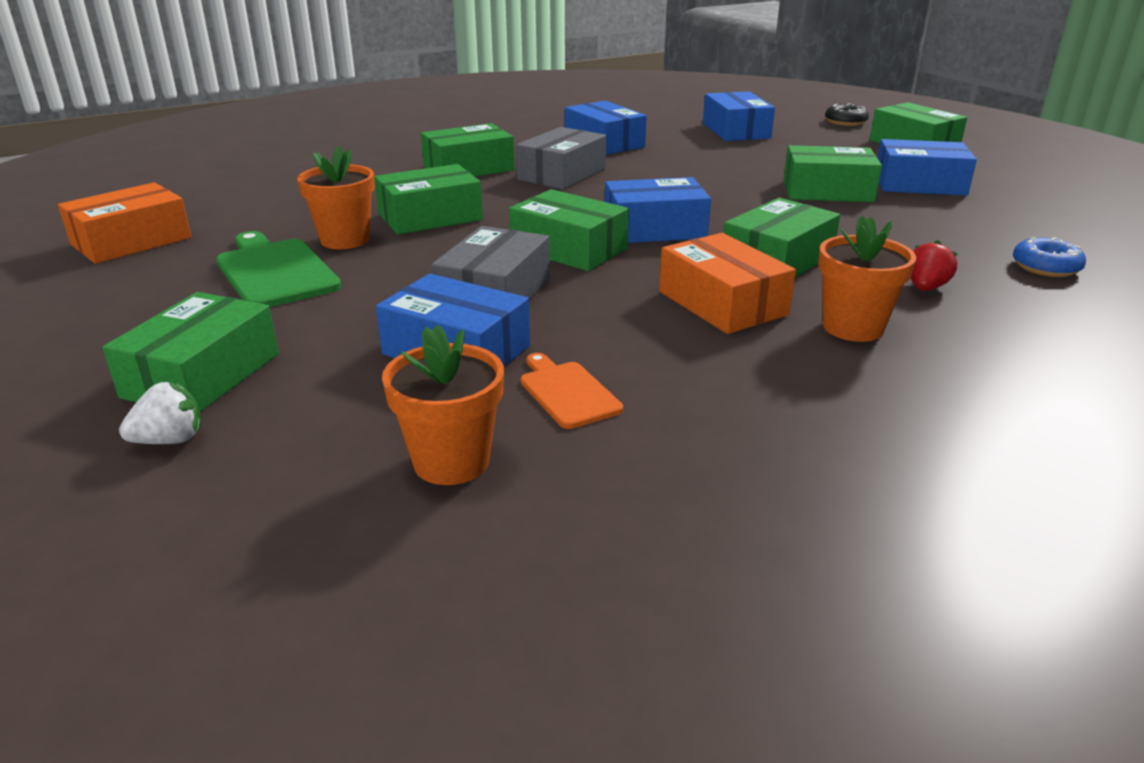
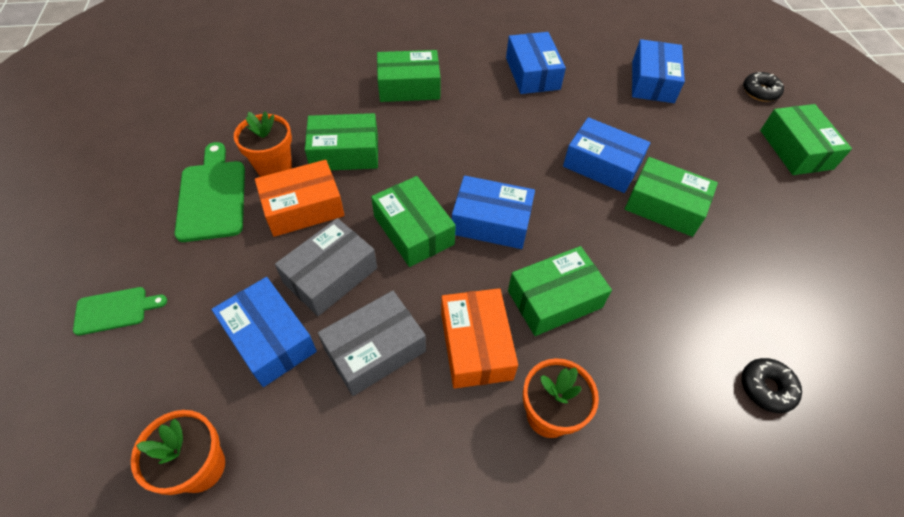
camera: 20 degrees right, 25 degrees up
orange box [58,182,192,264] -> orange box moved to [255,160,345,237]
green box [102,292,279,412] -> green cutting board [73,287,167,335]
white strawberry [119,382,202,444] -> none
grey box [516,127,606,189] -> grey box moved to [318,291,426,396]
orange cutting board [521,353,623,429] -> none
blue box [877,139,977,196] -> blue box moved to [563,117,650,193]
red strawberry [911,240,957,291] -> none
blue donut [1013,238,1086,277] -> black donut [742,358,802,413]

